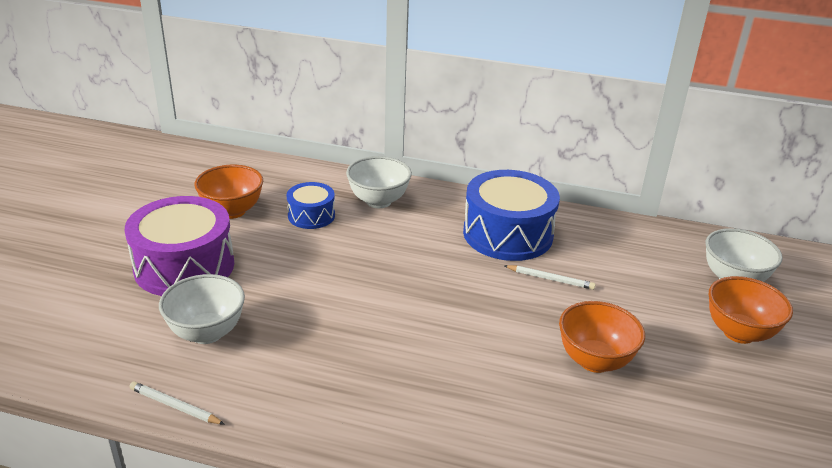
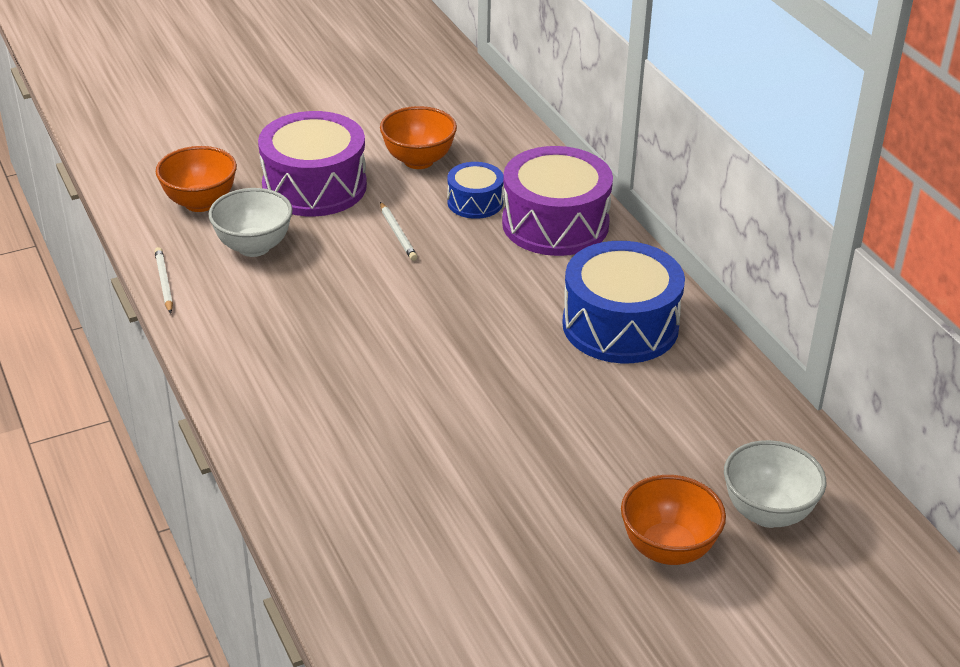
camera: 50 degrees right, 5 degrees up
white bowl [346,156,412,208] -> purple drum [502,146,613,256]
white pencil [504,265,596,290] -> white pencil moved to [380,202,418,261]
orange bowl [559,301,645,373] -> orange bowl moved to [156,146,237,212]

